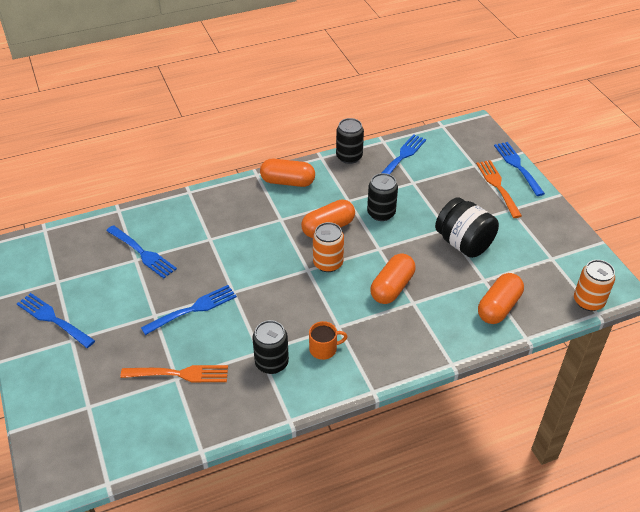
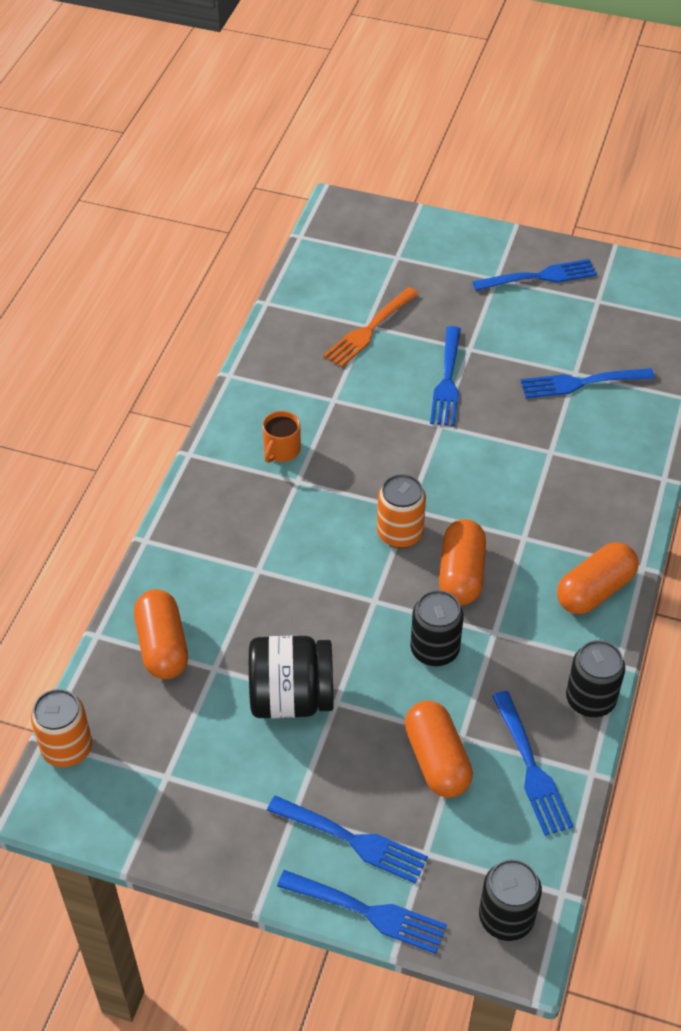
camera: 130 degrees right, 5 degrees up
black can [252,320,289,374] -> black can moved to [479,859,542,941]
orange capsule [370,253,415,304] -> orange capsule moved to [405,701,473,798]
orange fork [476,160,522,218] -> blue fork [267,795,428,884]

